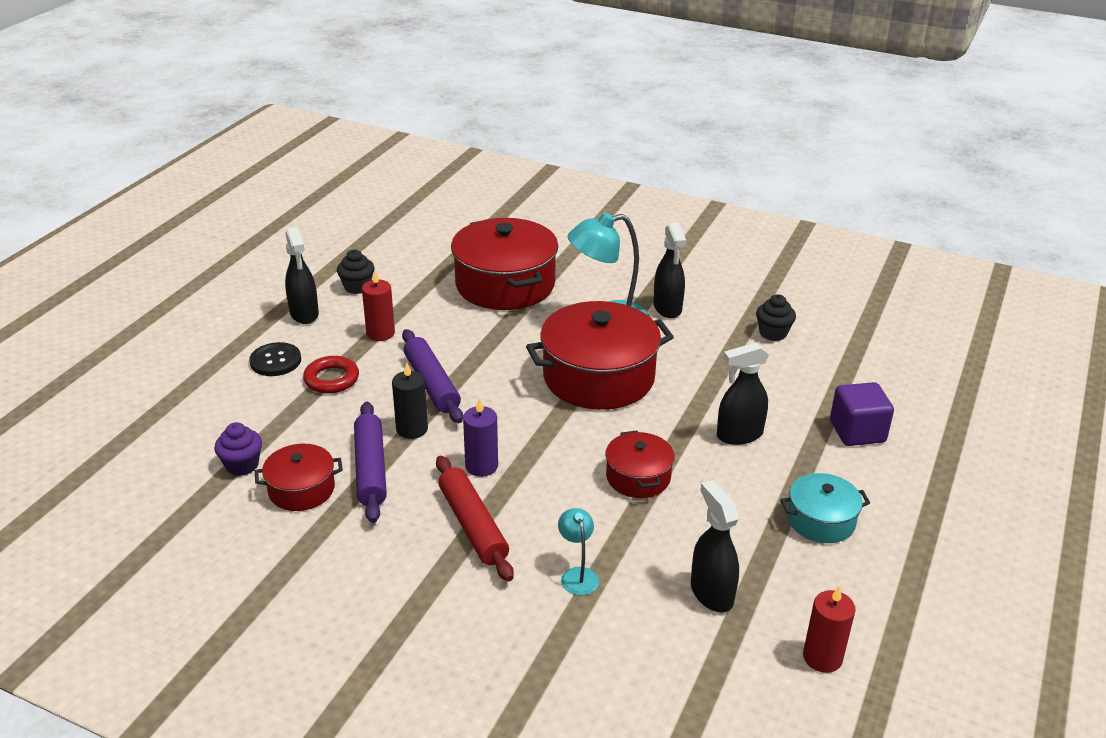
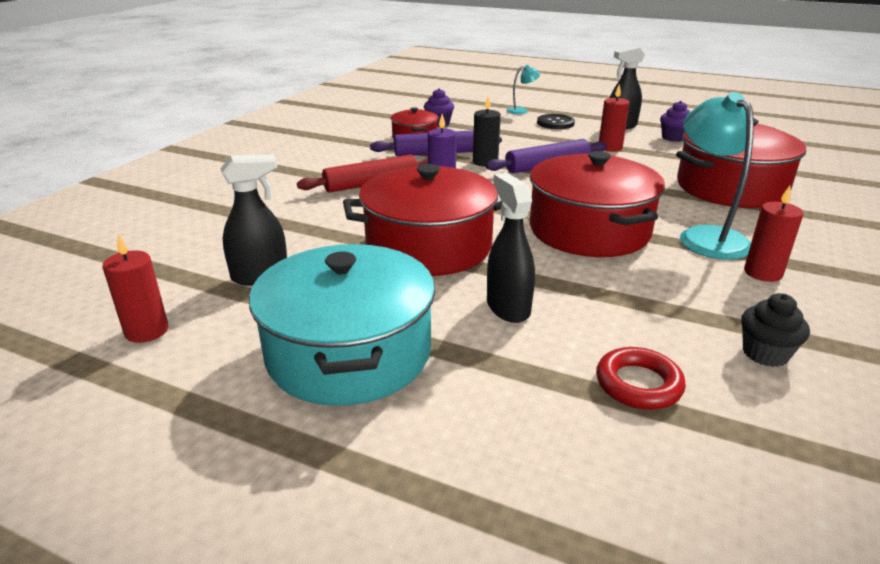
camera: 90 degrees right, 5 degrees down
red ring [303,356,359,394] -> red ring moved to [596,347,686,410]
black cupcake [337,250,375,294] -> purple cupcake [660,101,690,142]
turquoise lamp [558,508,599,595] -> turquoise lamp moved to [507,65,540,114]
red pot [605,431,675,498] -> red pot [343,164,502,276], size x1.93
black spray bottle [653,222,686,318] -> red candle [744,186,803,282]
turquoise pot [780,473,870,543] -> turquoise pot [249,244,435,406], size x1.93
purple cube [830,382,894,446] -> none

